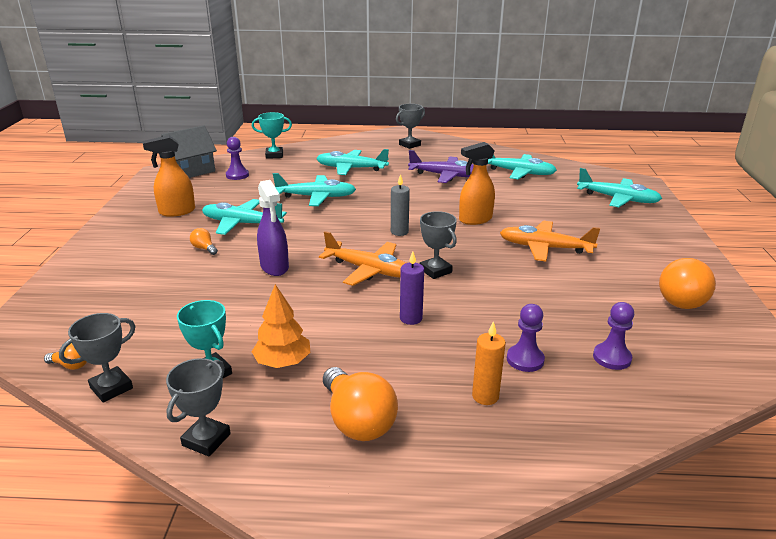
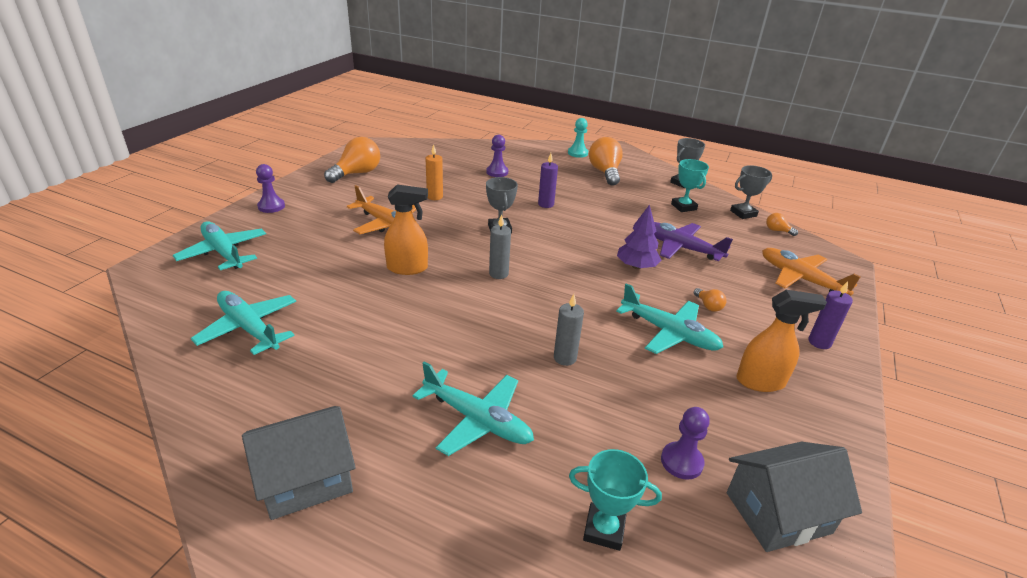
camera: 160 degrees left, 5 degrees up
orange tree [252,284,310,368] -> none
purple spray bottle [257,180,289,276] -> purple tree [617,205,661,269]
turquoise plane [273,173,356,206] -> grey candle [554,294,584,366]
orange plane [319,231,406,286] -> orange plane moved to [762,248,860,296]
grey trophy [396,104,425,149] -> grey house [242,406,356,520]
purple plane [408,150,474,183] -> purple plane moved to [654,222,733,261]
orange candle [472,321,506,405] -> orange candle moved to [425,144,443,200]
purple pawn [593,302,634,370] -> purple pawn moved to [256,164,285,213]
none -> turquoise pawn [568,118,588,158]
none -> purple candle [808,281,853,349]

